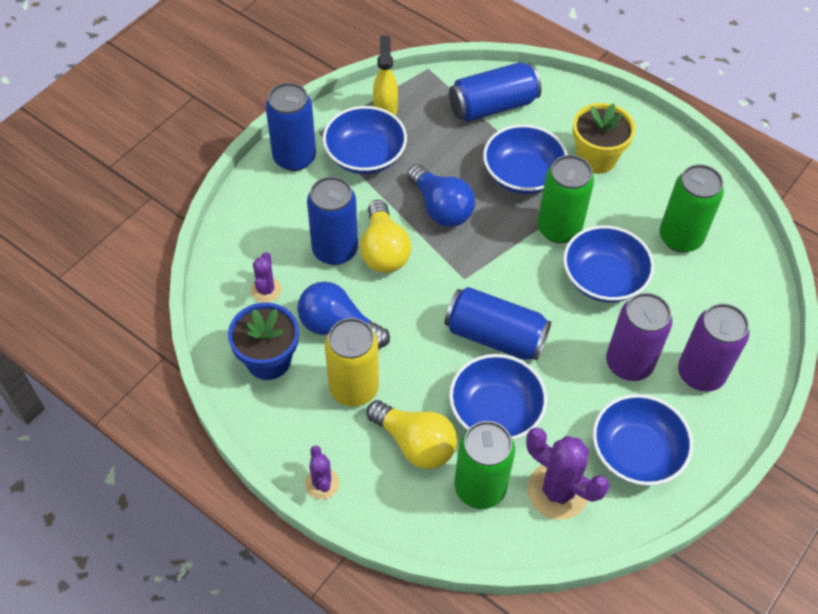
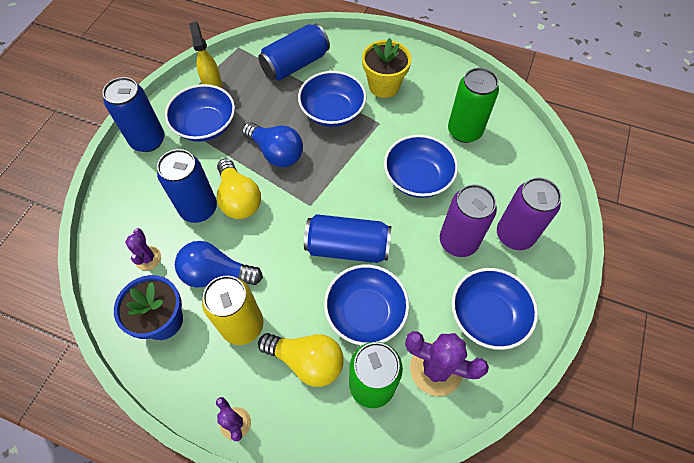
camera: 15 degrees left, 5 degrees up
green can [537,155,594,243] -> none

